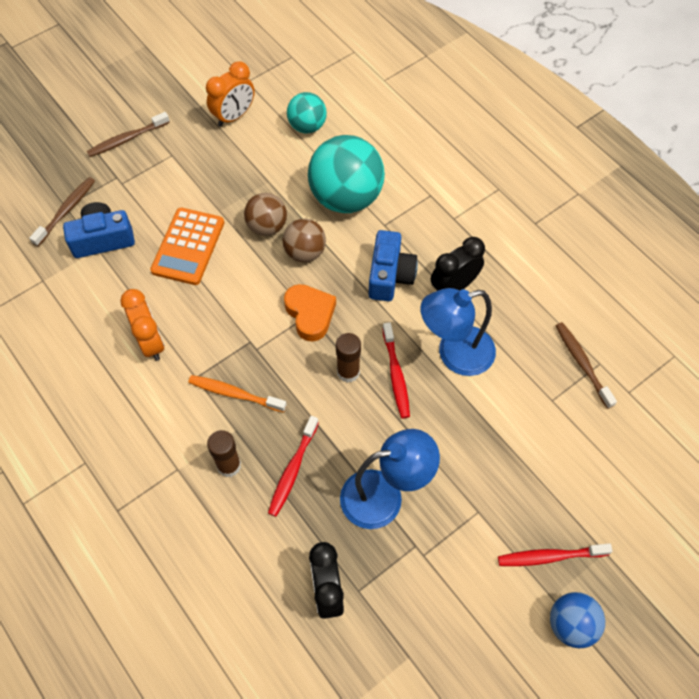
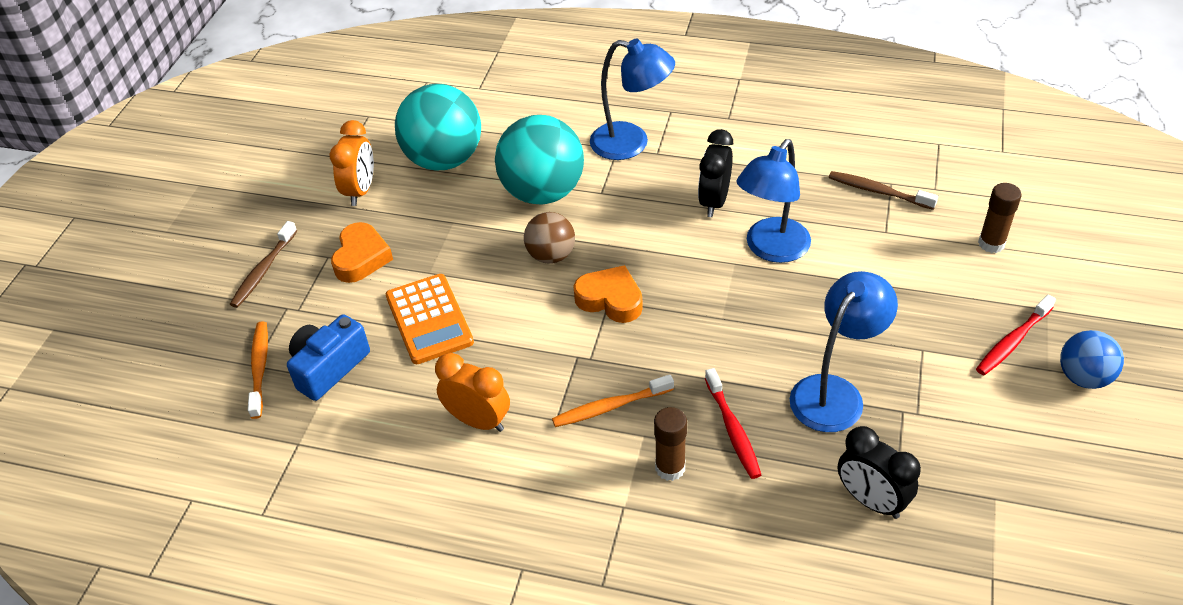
camera: 35 degrees left, 15 degrees down
brown toothbrush [29,177,95,247] -> orange toothbrush [248,321,268,419]
brown ball [244,193,287,236] -> none
turquoise ball [287,92,327,134] -> turquoise ball [395,84,481,170], size x1.80
brown glue stick [336,333,361,383] -> brown glue stick moved to [978,183,1022,253]
blue camera [369,230,418,301] -> none
red toothbrush [382,322,410,418] -> none
none -> orange heart [331,222,393,283]
none -> blue lamp [590,39,675,160]

